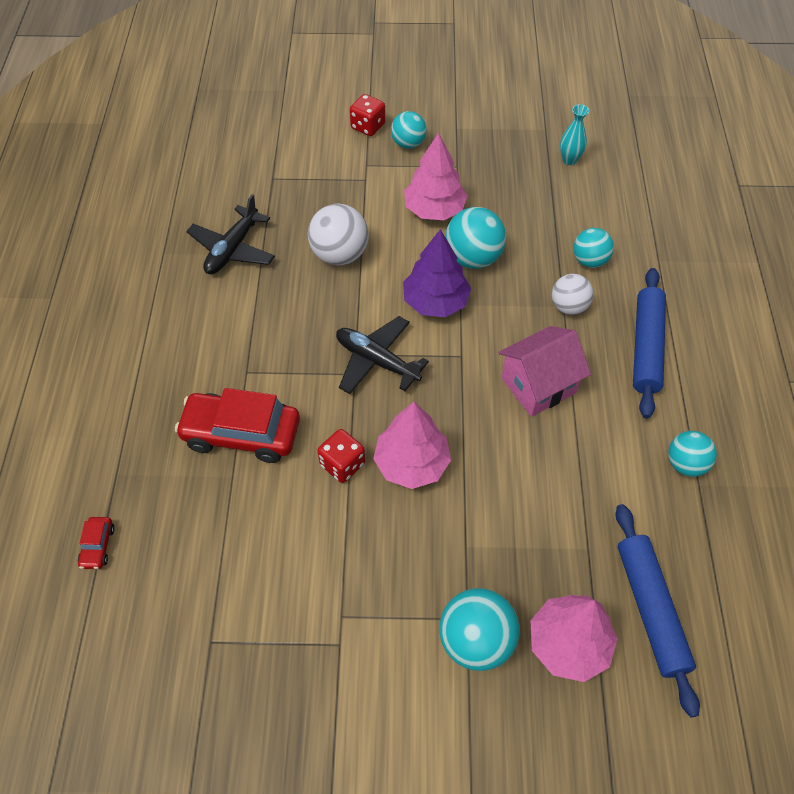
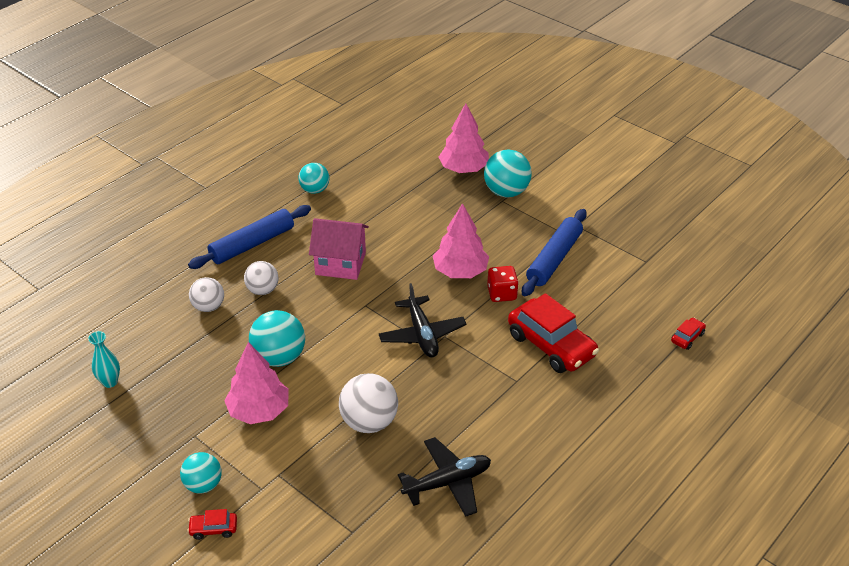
camera: 140 degrees left, 15 degrees down
red dice [350,94,385,136] -> red car [187,509,237,540]
purple tree [403,229,471,317] -> none
turquoise ball [573,228,614,268] -> white ball [189,277,224,312]
blue rolling pin [616,504,700,717] -> blue rolling pin moved to [522,209,587,296]

